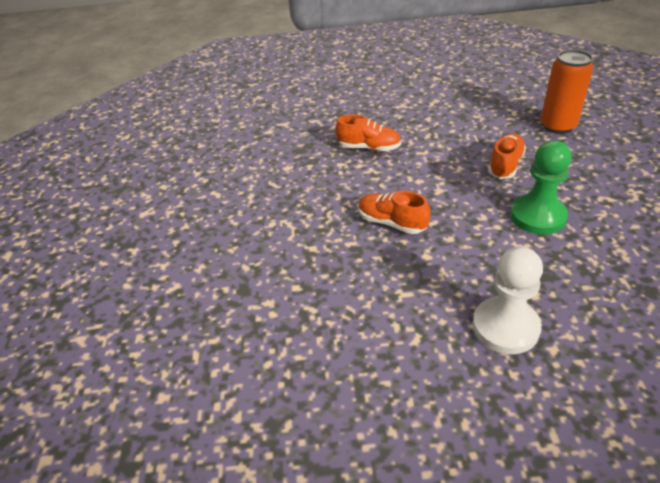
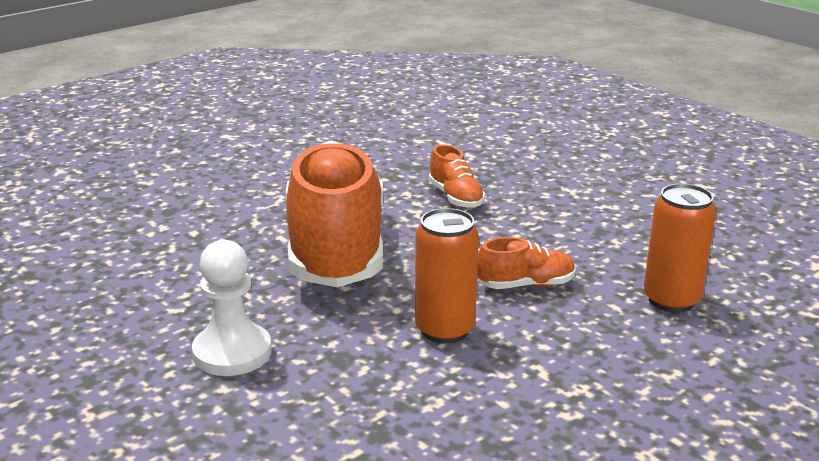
camera: 50 degrees right, 15 degrees down
orange shoe [358,191,431,234] -> orange shoe [286,141,383,287], size x2.49
green pawn [510,140,572,235] -> orange can [415,208,479,344]

